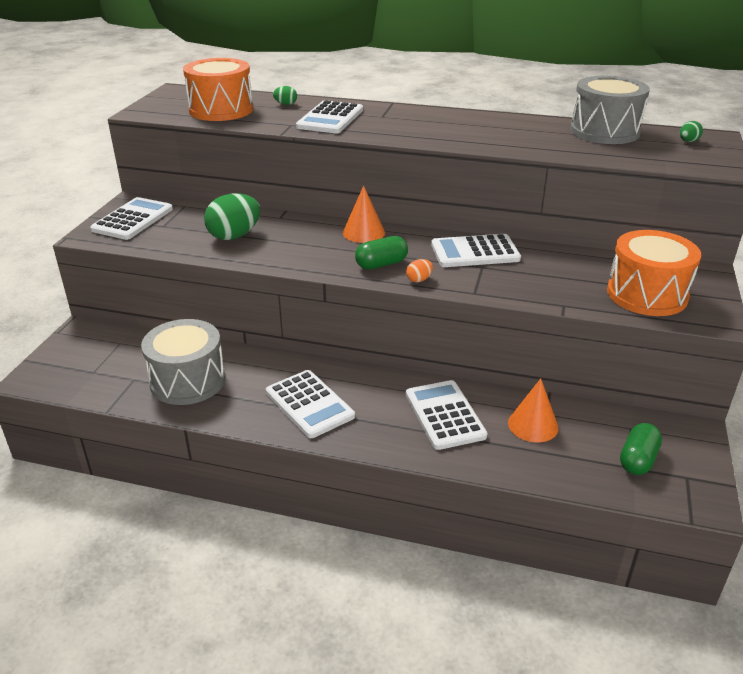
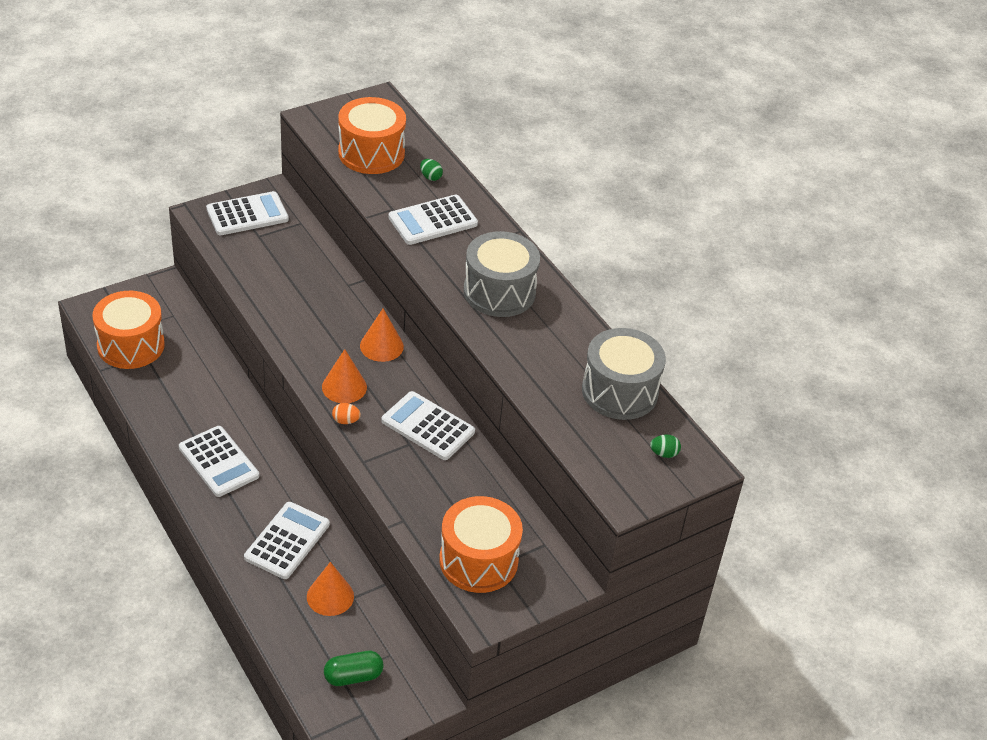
camera: 40 degrees right, 10 degrees up
grey drum [141,319,225,405] -> grey drum moved to [463,231,540,317]
green egg [204,193,260,240] -> none
white calculator [266,370,355,438] -> white calculator turned 45 degrees counterclockwise [179,426,259,497]
green capsule [355,236,408,269] -> orange cone [322,349,367,403]
none -> orange drum [92,291,165,369]

